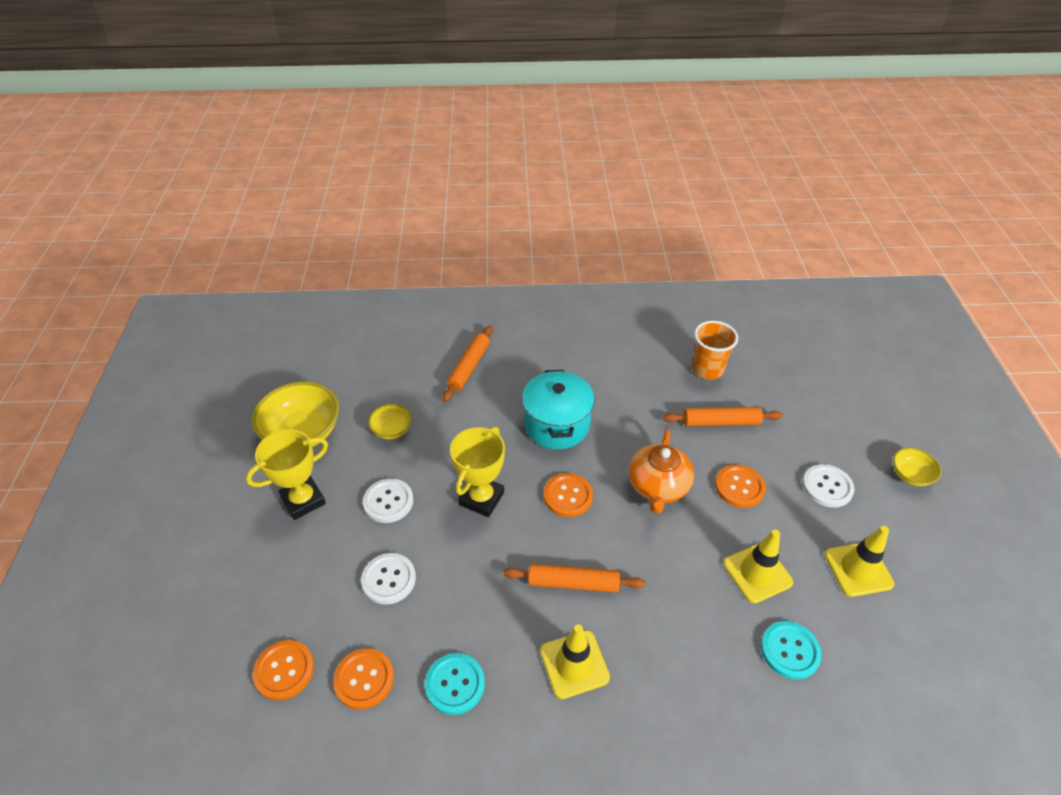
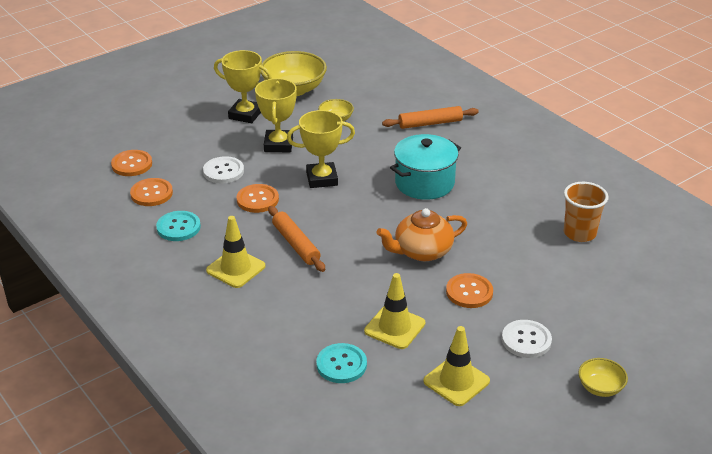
camera: 55 degrees right, 10 degrees down
white button [363,478,413,523] -> yellow trophy [255,78,297,152]
orange button [544,473,593,517] -> orange button moved to [236,184,279,213]
orange rolling pin [663,407,782,426] -> none

